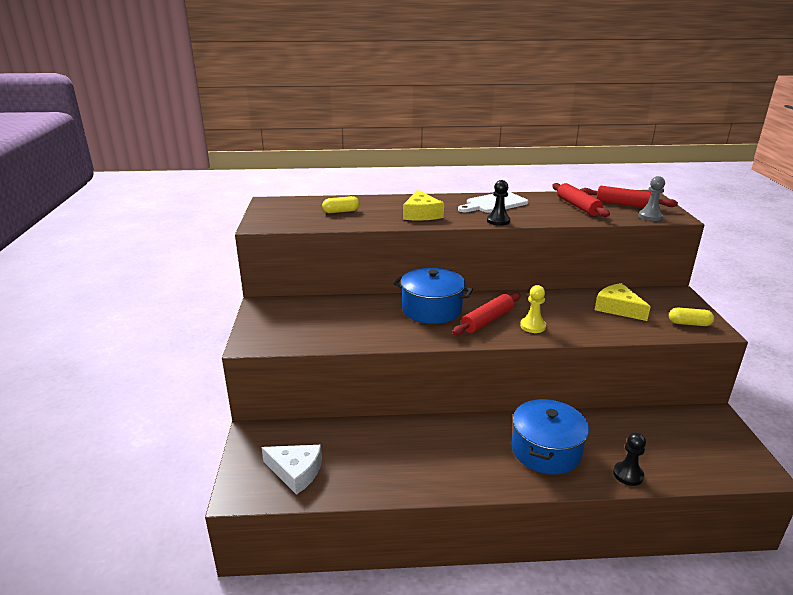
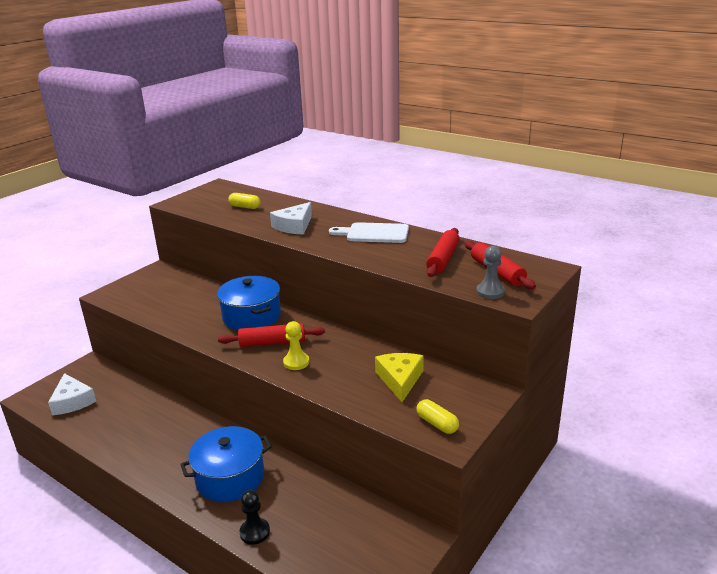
camera: 40 degrees right, 0 degrees up
yellow cheese [403,190,444,221] -> white cheese [270,202,312,235]
black pawn [487,180,510,226] -> none

